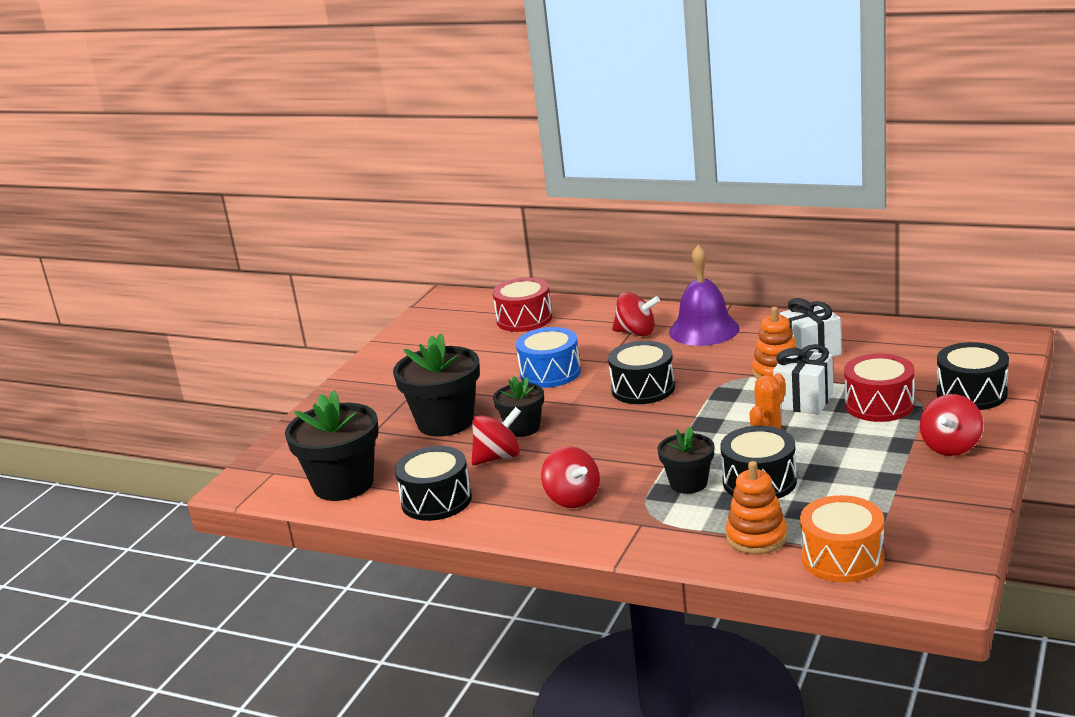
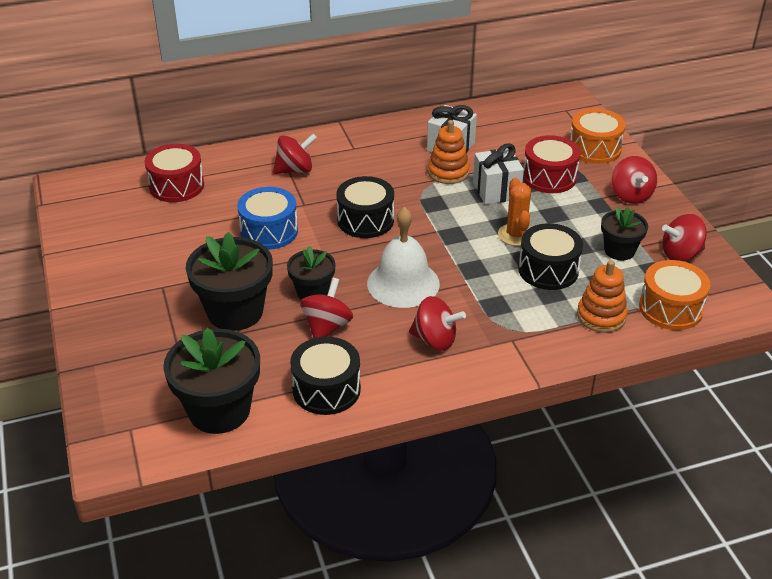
camera: 45 degrees left, 15 degrees up
black flower pot [658,427,714,494] -> black flower pot moved to [601,207,648,260]
purple bell [669,245,740,346] -> none
black drum [937,342,1009,410] -> orange drum [570,108,626,164]
none -> white bell [367,207,440,308]
none -> red spinning top [662,214,707,262]

